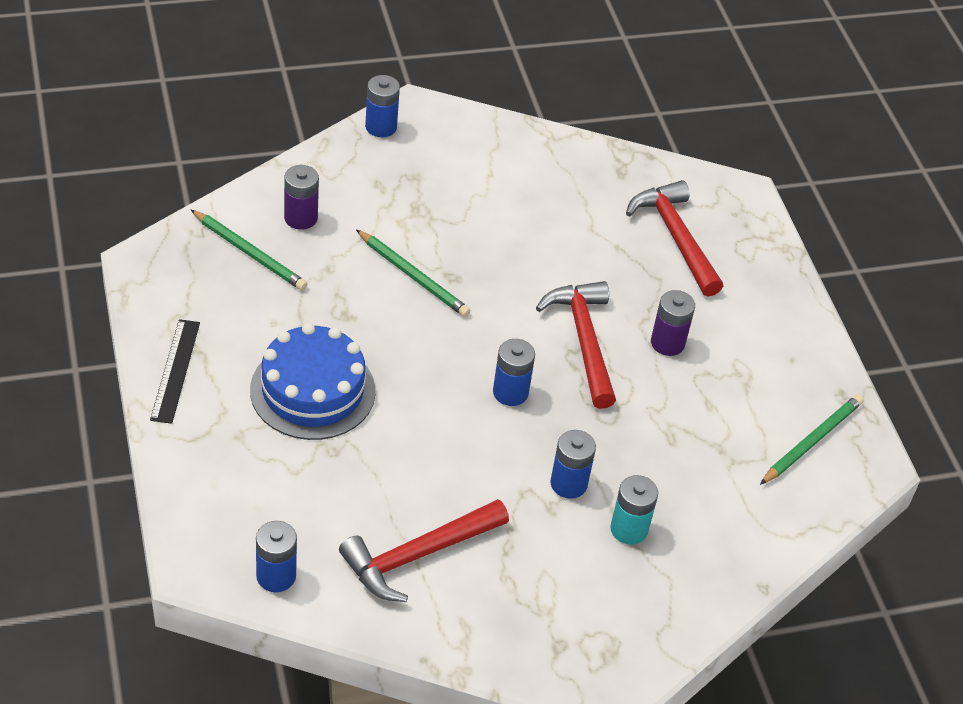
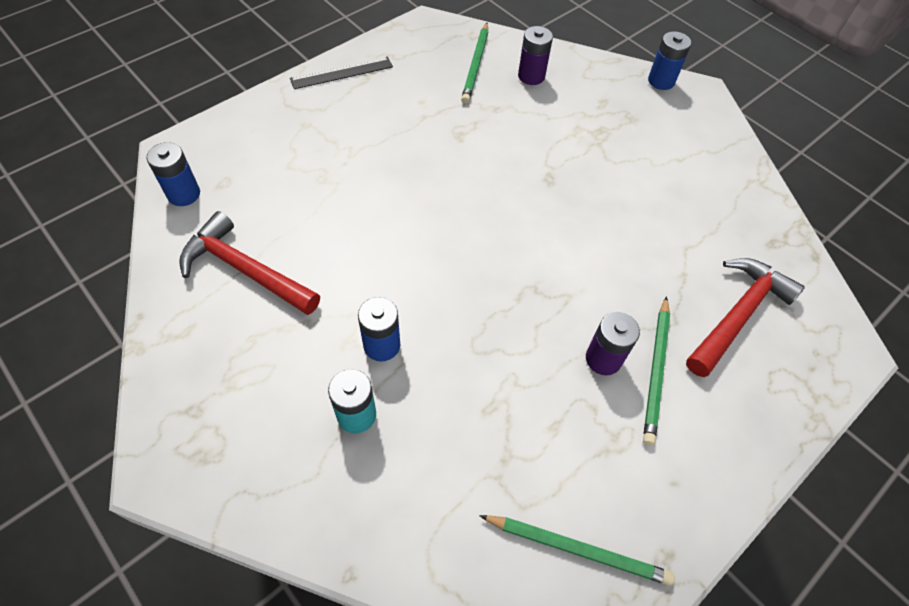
camera: 65 degrees right, 10 degrees up
blue cake [250,323,376,440] -> none
green pencil [356,230,470,317] -> green pencil moved to [643,296,670,445]
blue battery [493,339,535,406] -> none
red hammer [536,281,616,409] -> none

